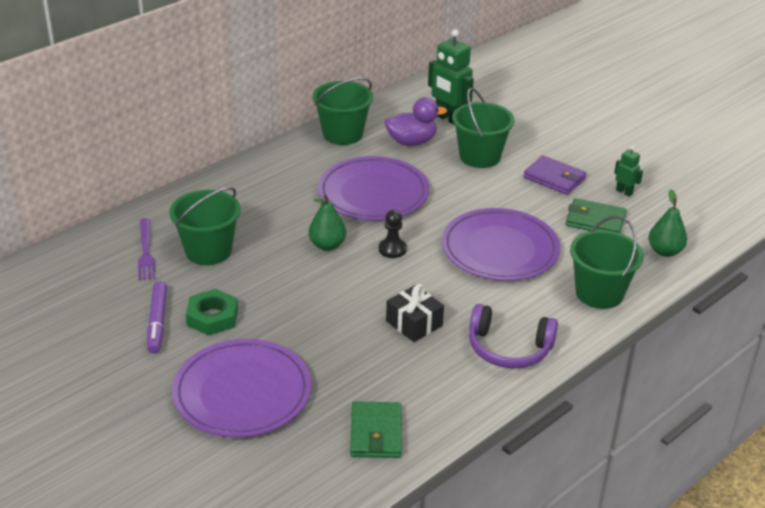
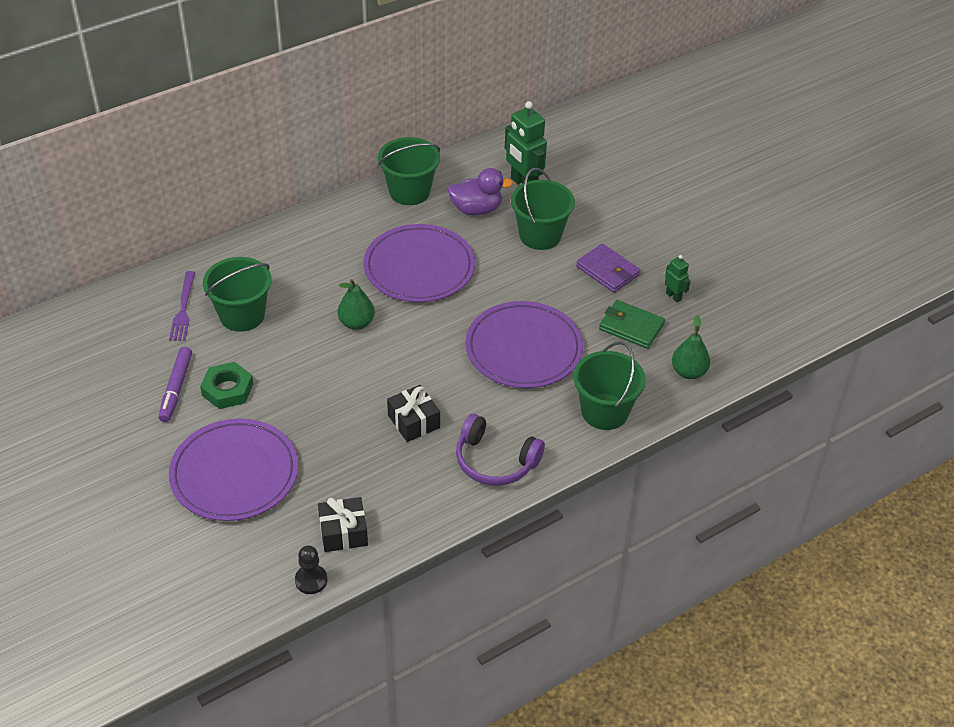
camera: 10 degrees right, 10 degrees up
green wallet [350,401,402,458] -> black gift [318,497,368,552]
black pawn [379,210,407,258] -> black pawn moved to [295,546,327,594]

